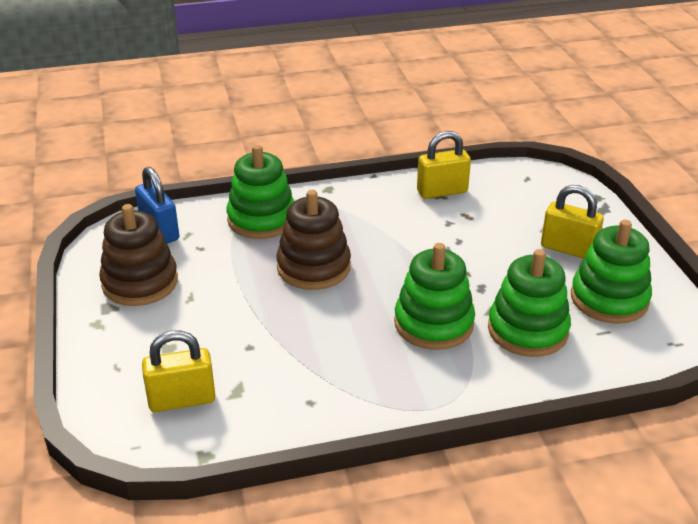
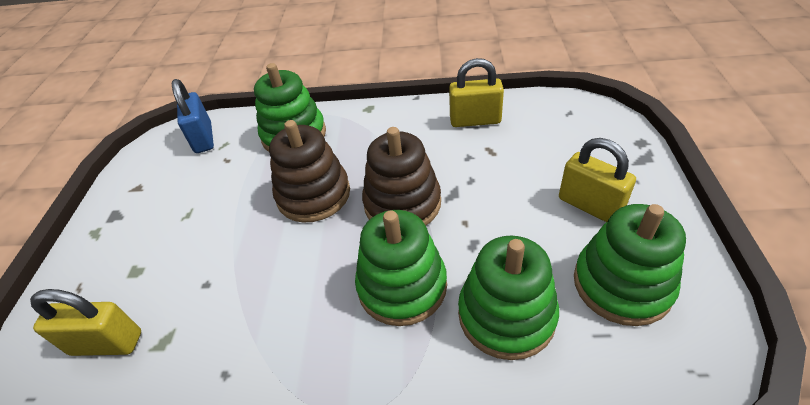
camera: 20 degrees right, 10 degrees up
brown stacking toy [99,204,178,306] -> brown stacking toy moved to [362,127,441,226]

